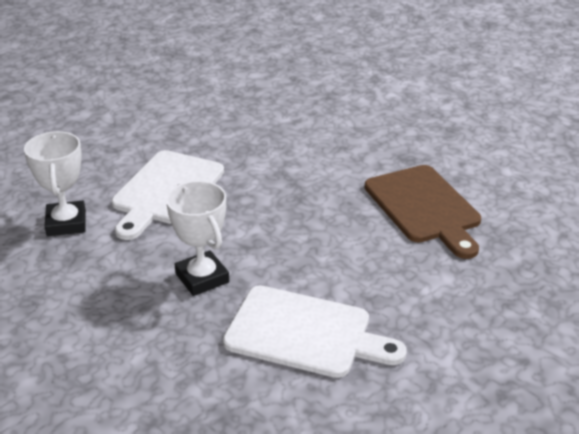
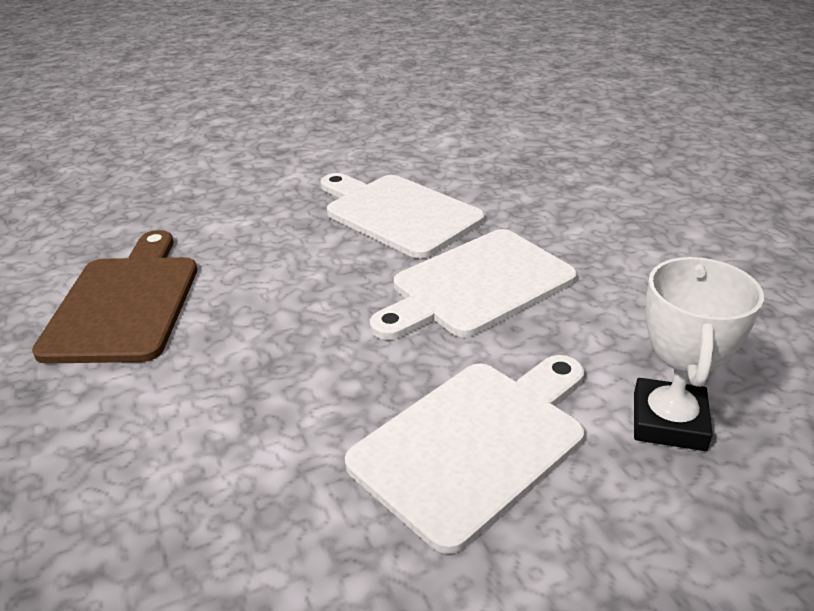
camera: 155 degrees left, 0 degrees up
white trophy [166,181,229,296] -> white cutting board [370,229,577,340]

